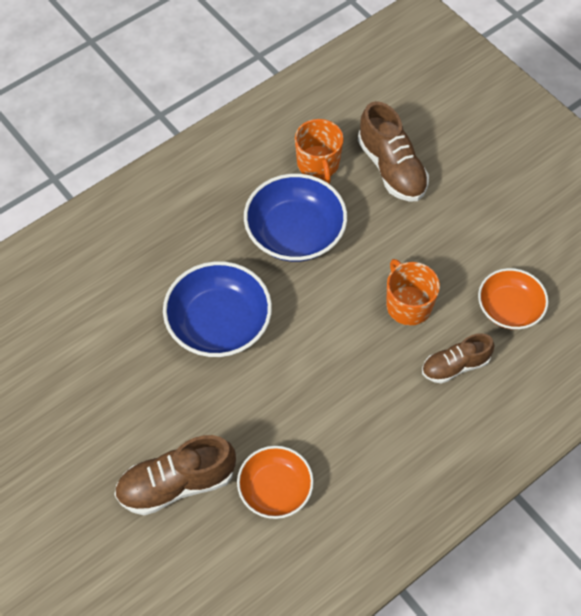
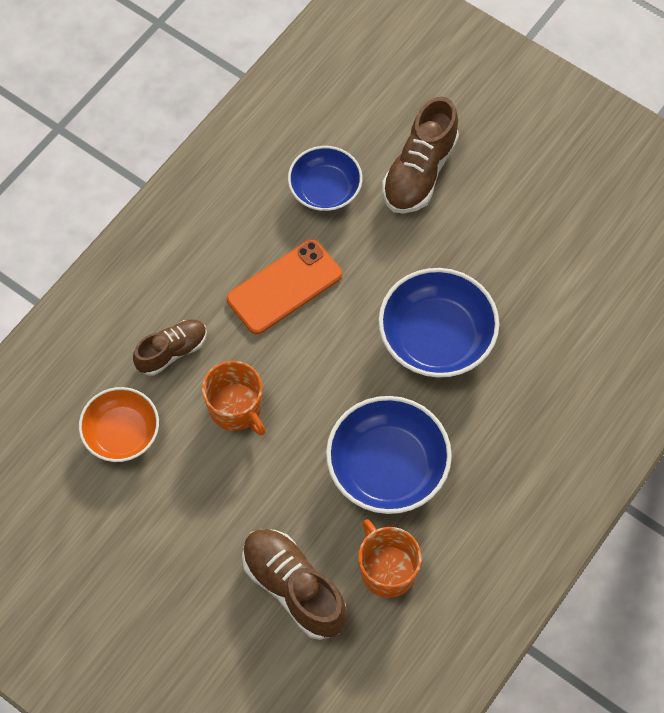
camera: 165 degrees right, 5 degrees up
brown shoe [114,435,236,515] -> brown shoe turned 150 degrees clockwise [382,97,459,214]
orange bowl [237,446,314,519] -> blue bowl [288,146,362,211]
none -> orange phone [227,239,342,334]

